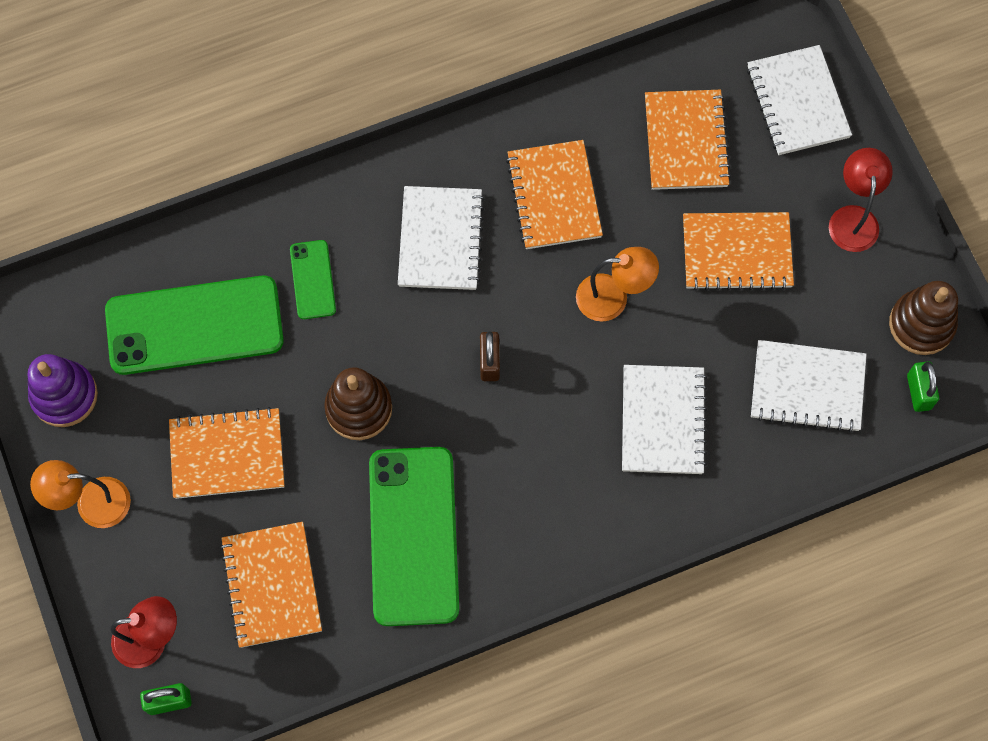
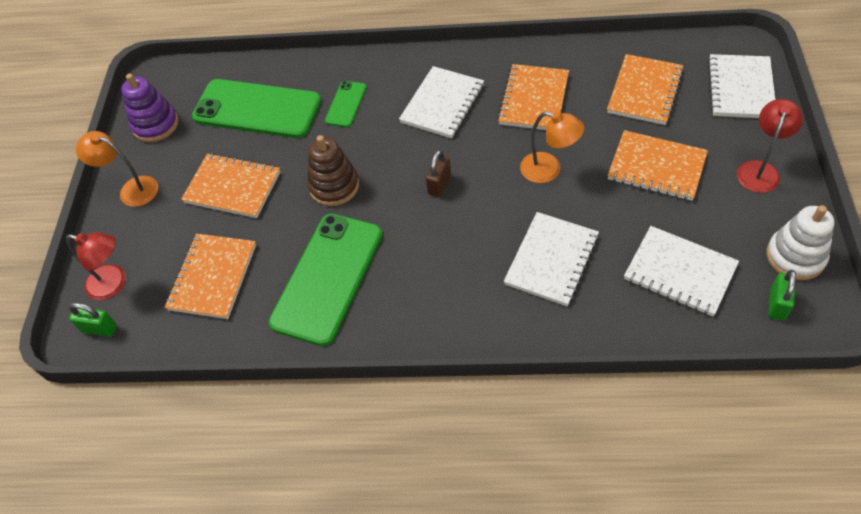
camera: 30 degrees right, 15 degrees down
brown stacking toy [889,281,958,355] -> white stacking toy [766,205,834,280]

